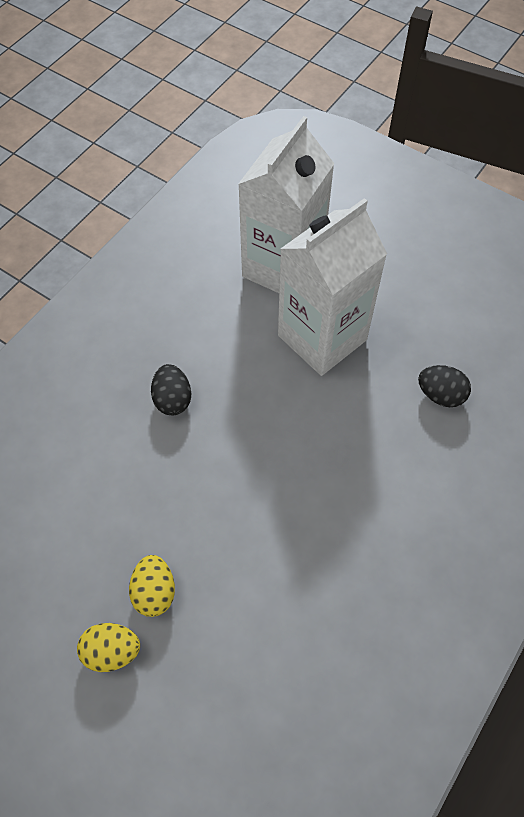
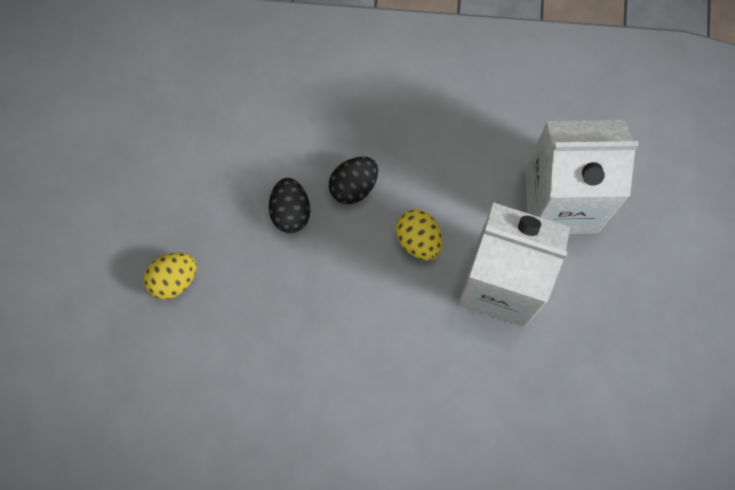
camera: 60 degrees right, 15 degrees up
yellow egg [77,623,140,672] -> yellow egg moved to [396,209,442,261]
black egg [418,365,471,407] -> black egg moved to [269,178,310,233]

